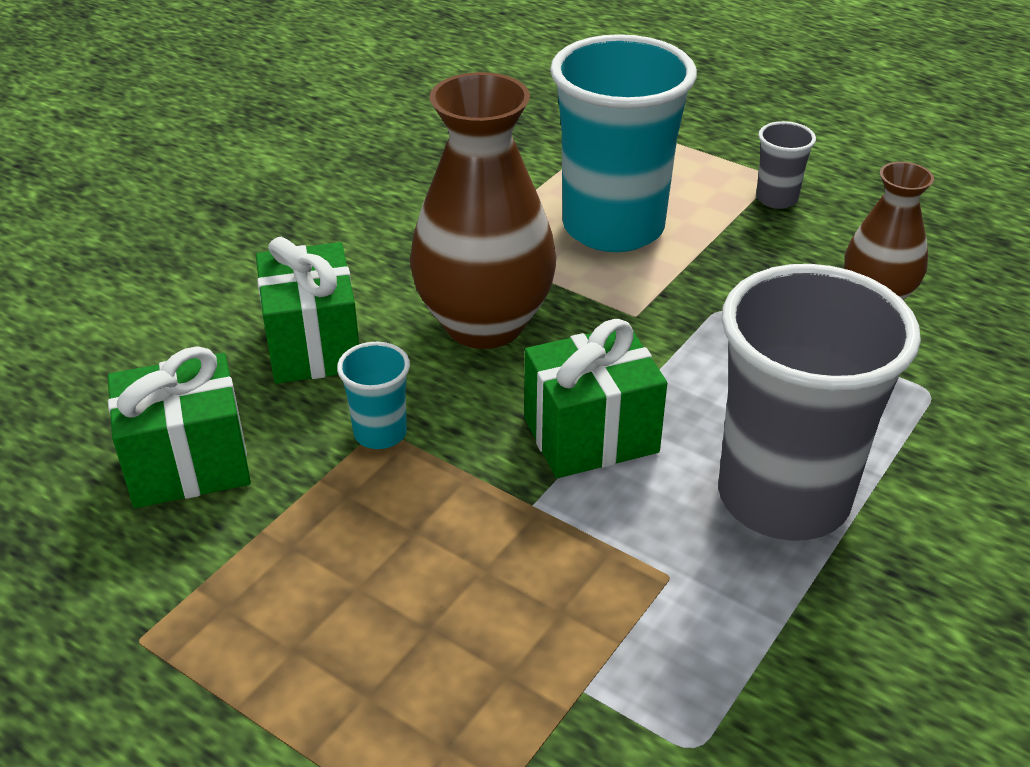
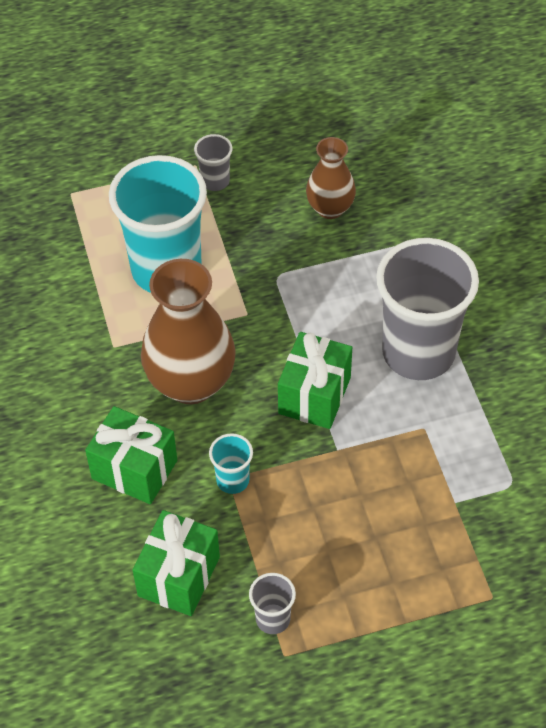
camera: 50 degrees left, 15 degrees up
none -> grey cup [249,573,296,634]

